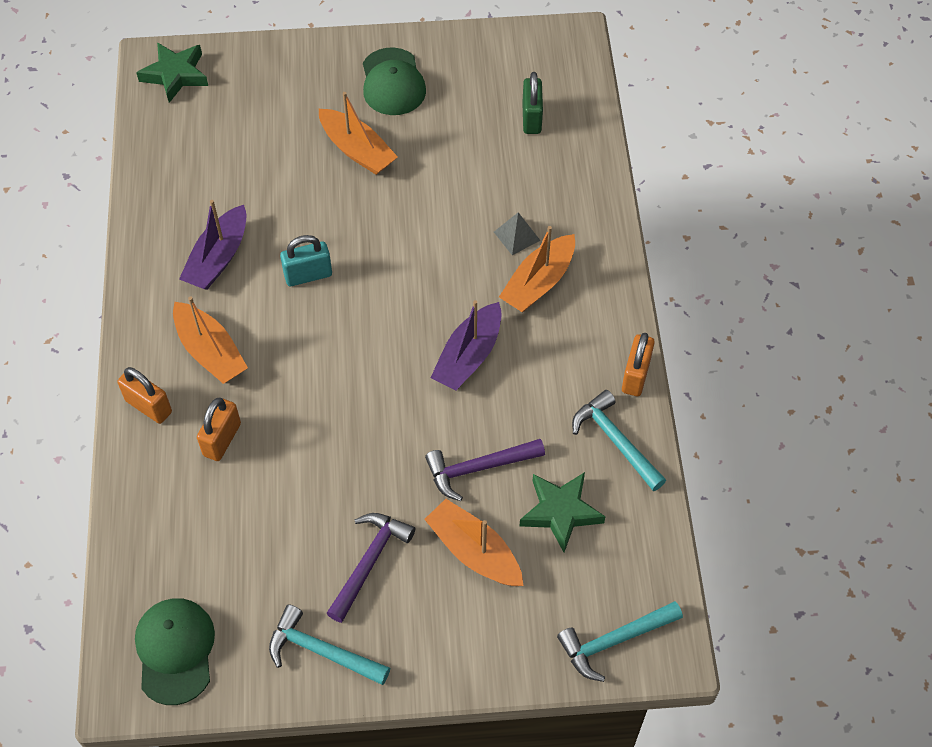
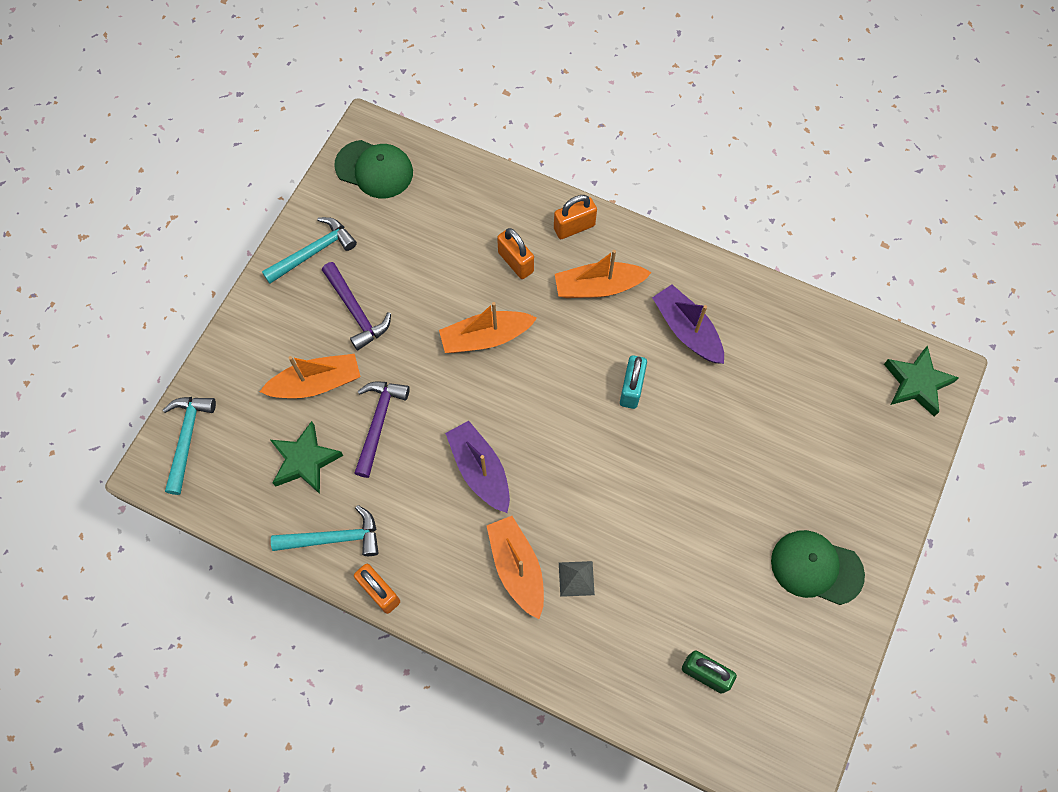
camera: 120 degrees right, 10 degrees up
orange boat [319,92,398,175] -> orange boat moved to [439,302,537,353]

